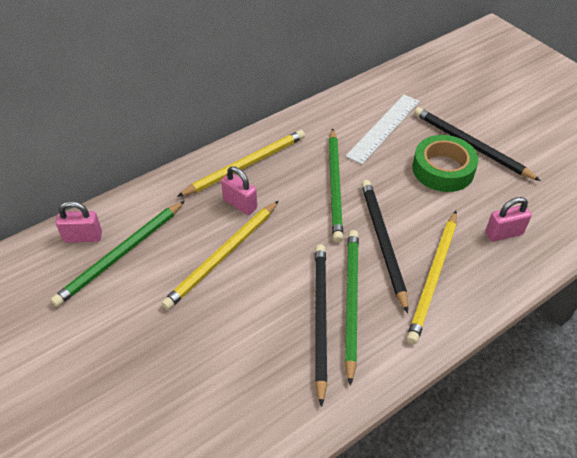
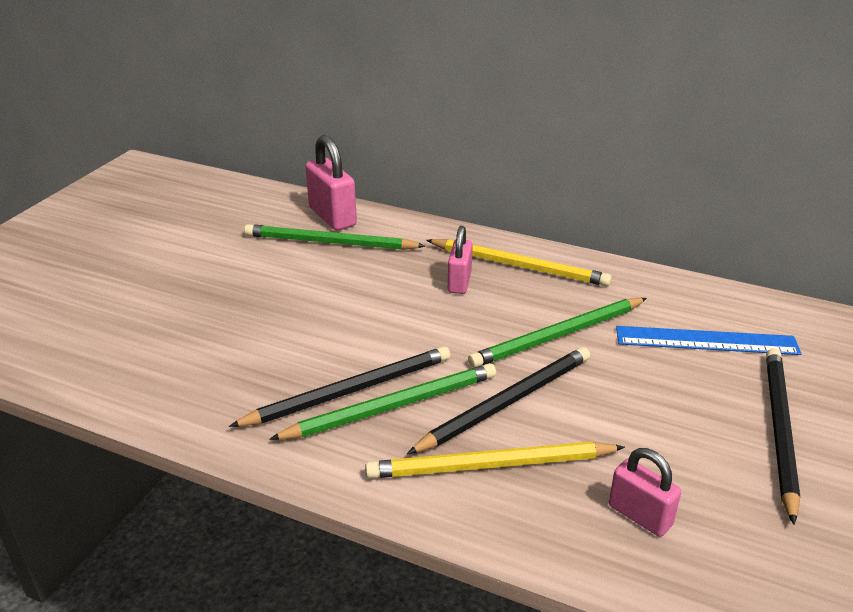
camera: 60 degrees right, 15 degrees down
pink padlock [56,201,102,243] -> pink padlock [305,135,357,230], size x1.55
yellow pencil [161,201,279,310] -> none
white ruler [345,95,420,165] -> blue ruler [616,326,802,355]
green tape [412,135,479,192] -> none

